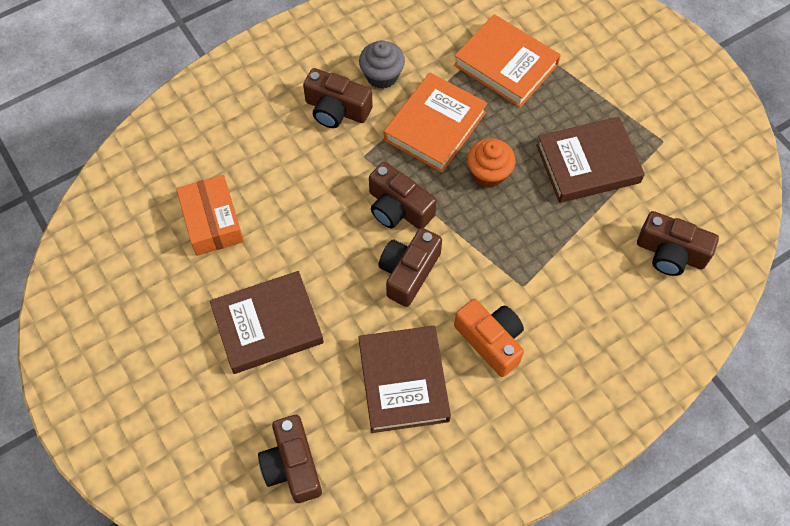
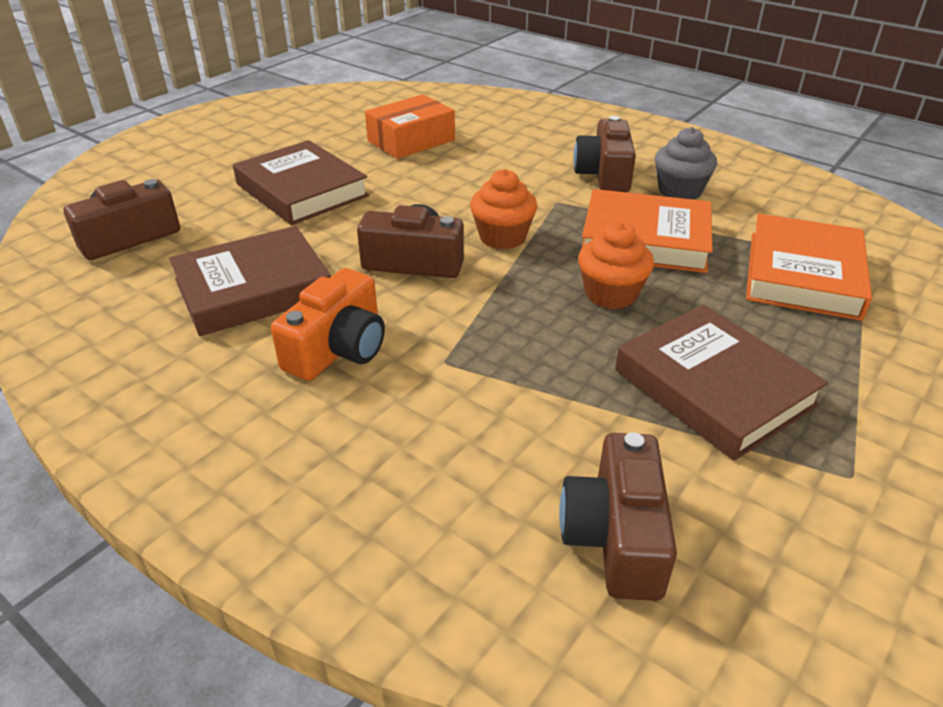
camera: 70 degrees right, 25 degrees down
brown camera [369,162,437,229] -> orange cupcake [470,169,537,249]

